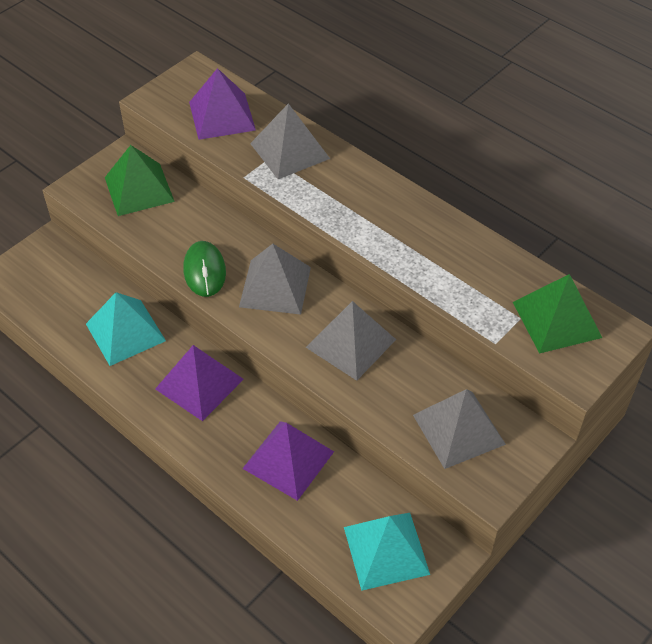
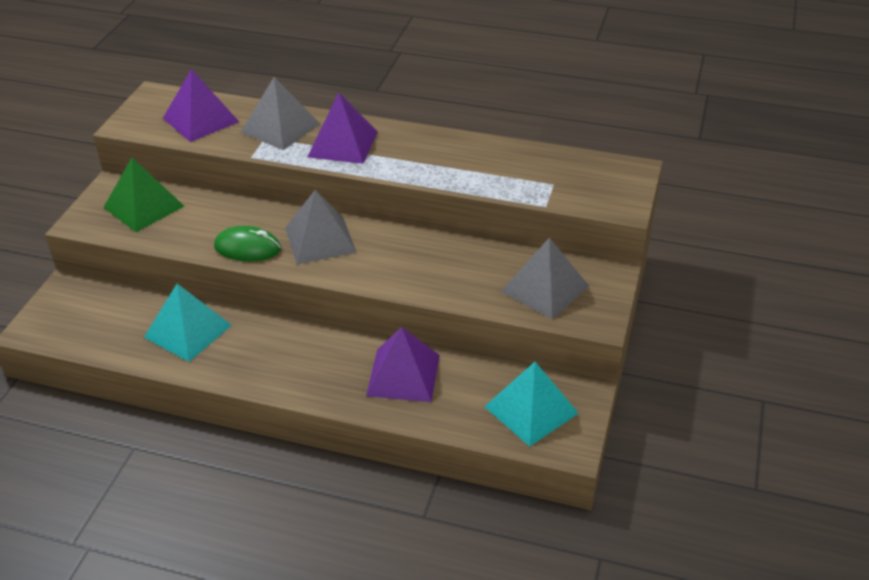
camera: 25 degrees left, 10 degrees down
purple pyramid [155,345,244,421] -> purple pyramid moved to [307,93,378,164]
green mouse [183,241,226,297] -> green mouse turned 45 degrees counterclockwise [214,226,281,261]
grey pyramid [306,301,396,381] -> none
green pyramid [513,274,602,354] -> none

